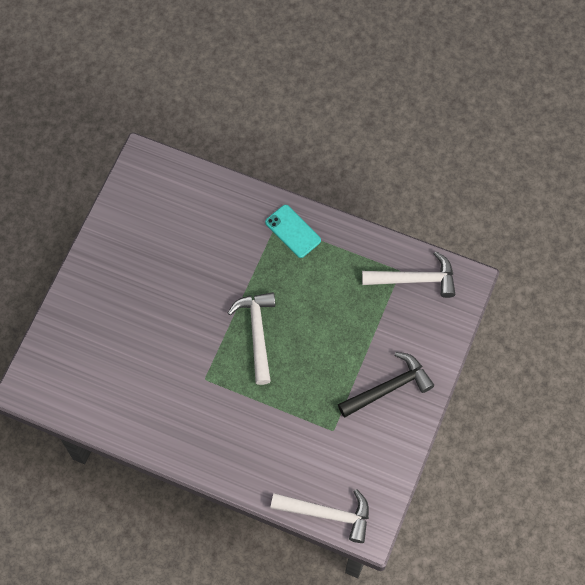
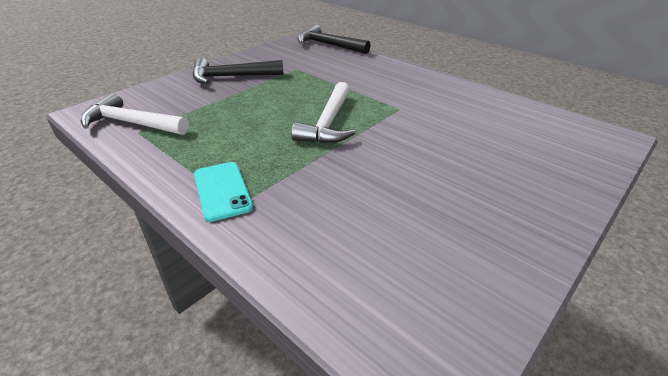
camera: 160 degrees left, 30 degrees down
white hammer [271,489,369,543] -> black hammer [297,24,371,54]

